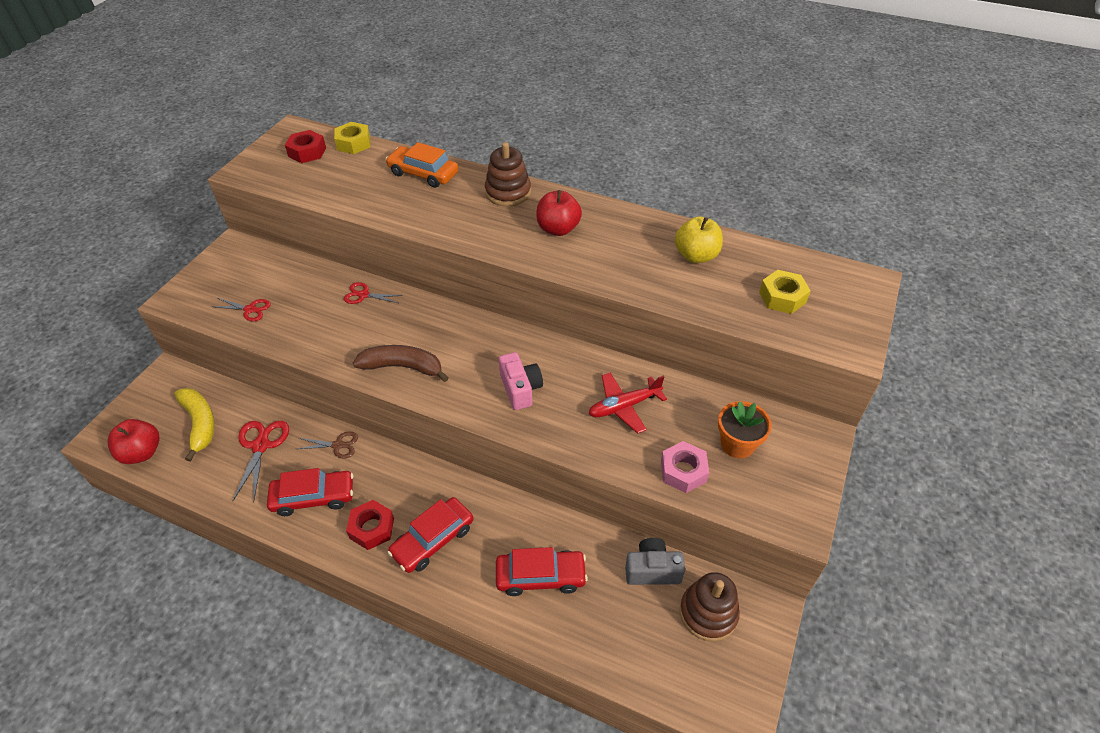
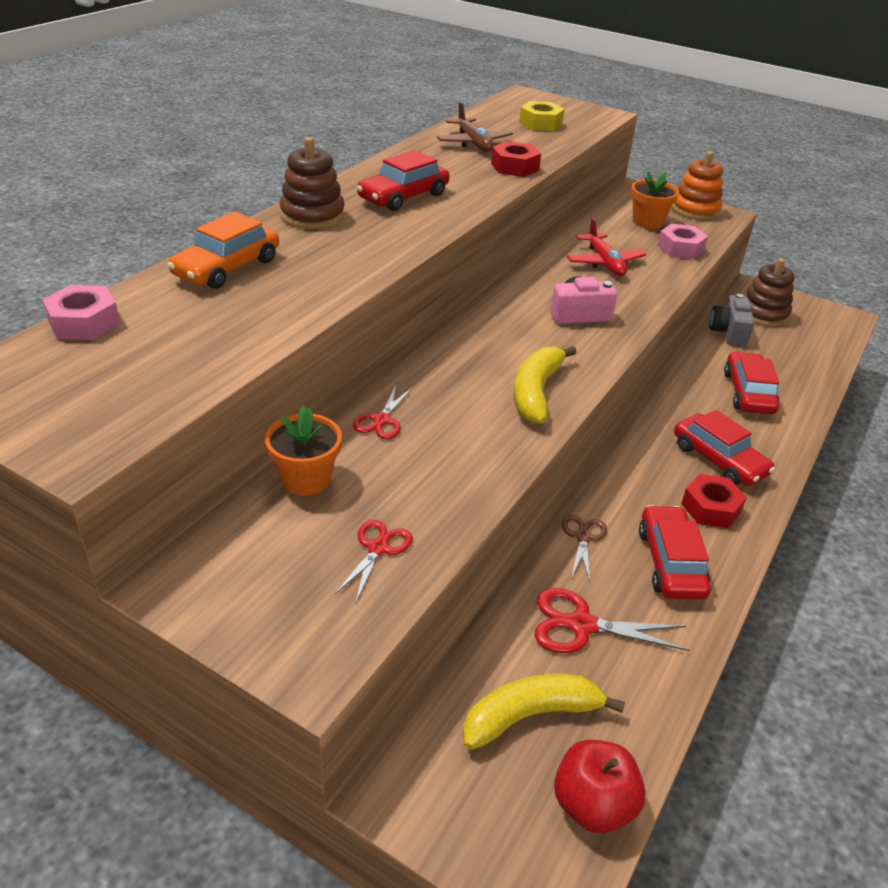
camera: 85 degrees left, 10 degrees down
red nut [285,130,326,163] -> red nut moved to [491,141,541,177]
yellow nut [334,122,370,154] -> pink nut [43,285,120,340]
brown banana [353,345,449,382] -> yellow banana [514,346,577,423]
red apple [536,190,582,236] -> red car [357,150,450,211]
yellow apple [675,216,723,263] -> brown plane [436,102,513,152]
none -> orange flower pot [265,406,342,496]
none -> orange stacking toy [672,151,723,220]

